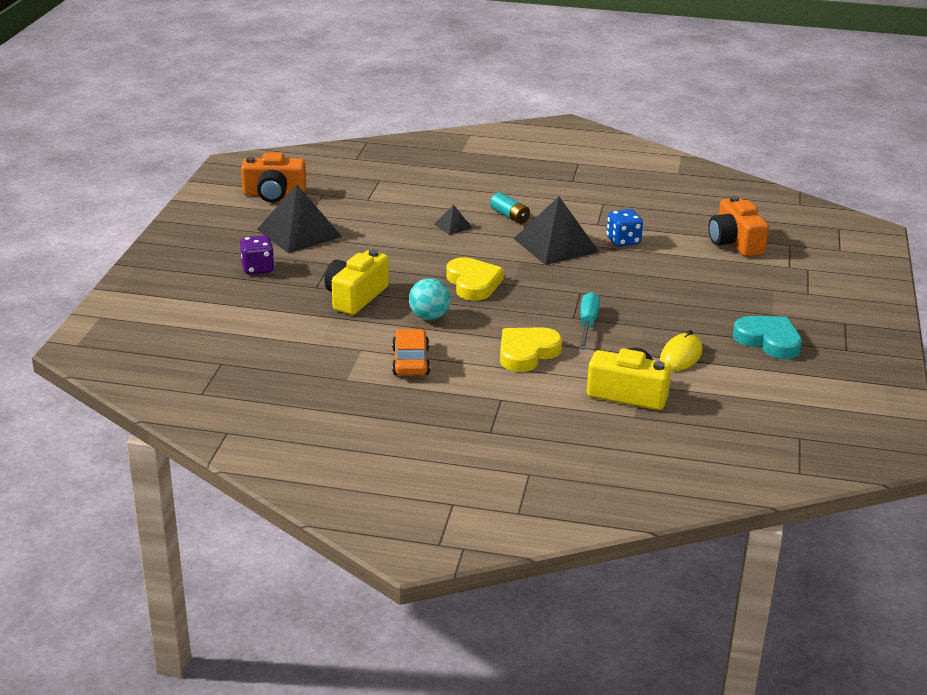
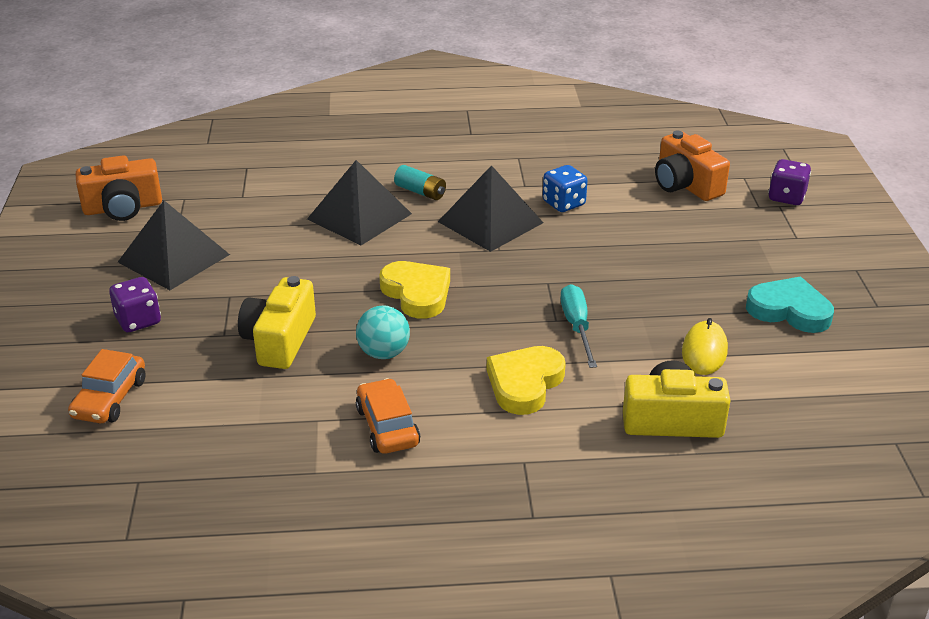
camera: 15 degrees left, 5 degrees up
black pyramid [434,204,472,235] -> black pyramid [307,160,412,245], size x2.20
none -> orange car [68,349,146,423]
none -> purple dice [768,159,811,205]

